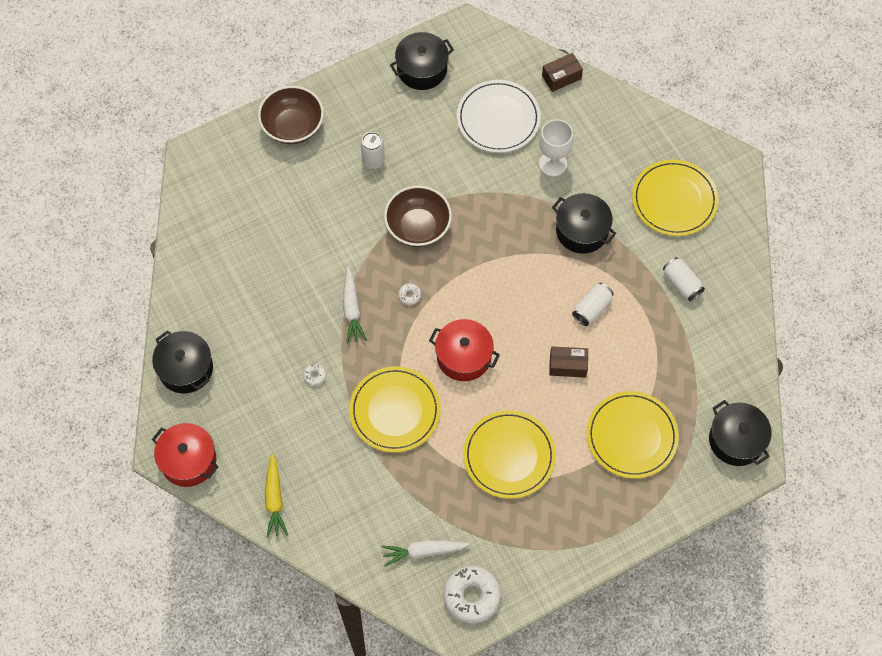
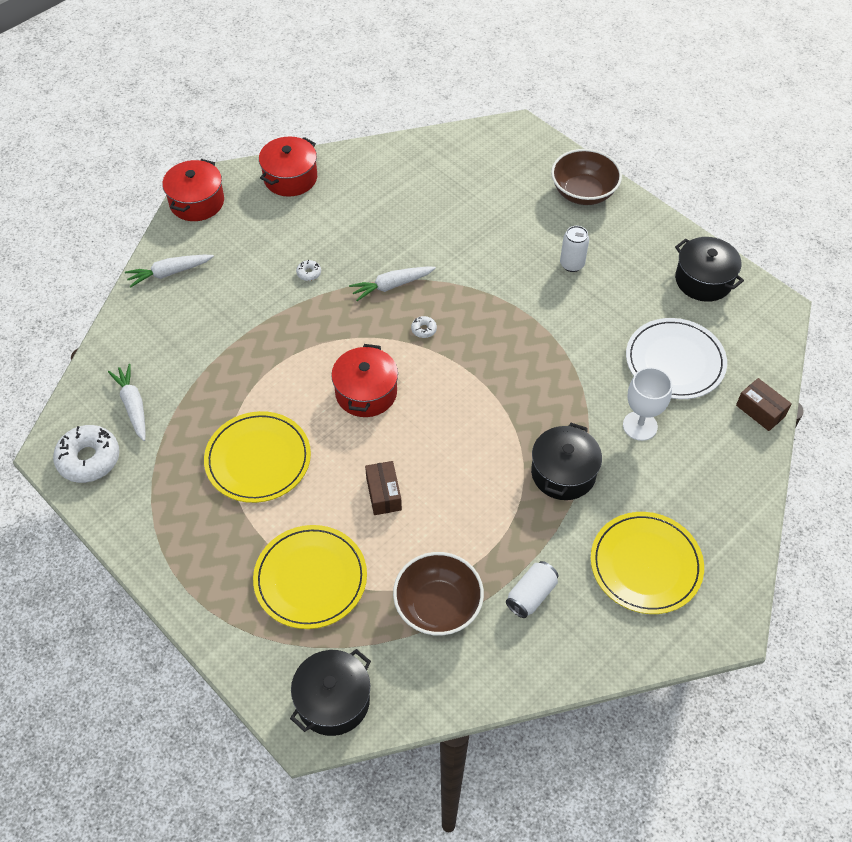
camera: 75 degrees right, 10 degrees down
black pot [152,330,213,393] -> red pot [259,136,317,197]
yellow carrot [265,453,288,538] -> white carrot [125,255,214,288]
yellow plate [349,366,441,453] -> none
brown bowl [384,186,452,247] -> brown bowl moved to [393,552,484,636]
white can [572,283,614,326] -> none

